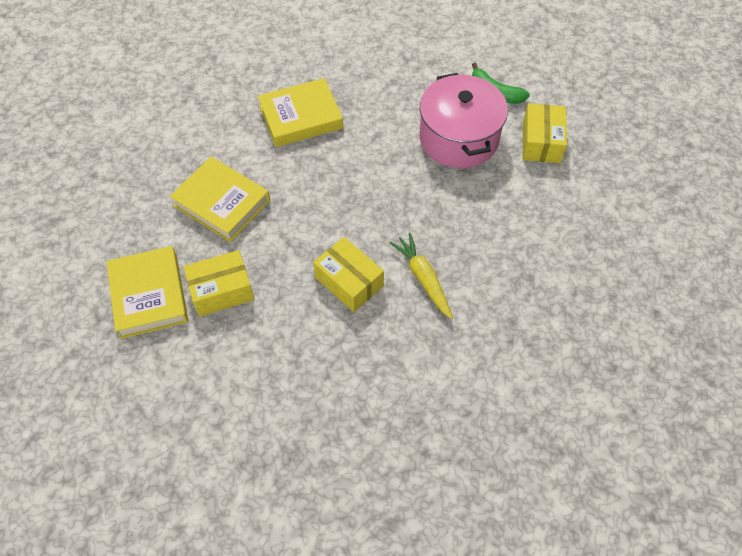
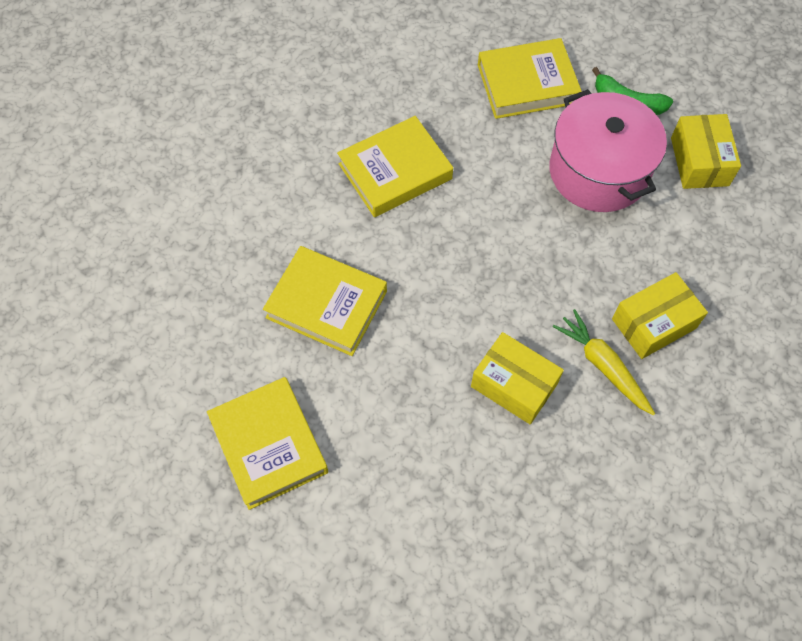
camera: 10 degrees left, 5 degrees up
yellow box [183,250,254,317] -> yellow box moved to [612,272,708,359]
none -> yellow book [478,38,582,119]

